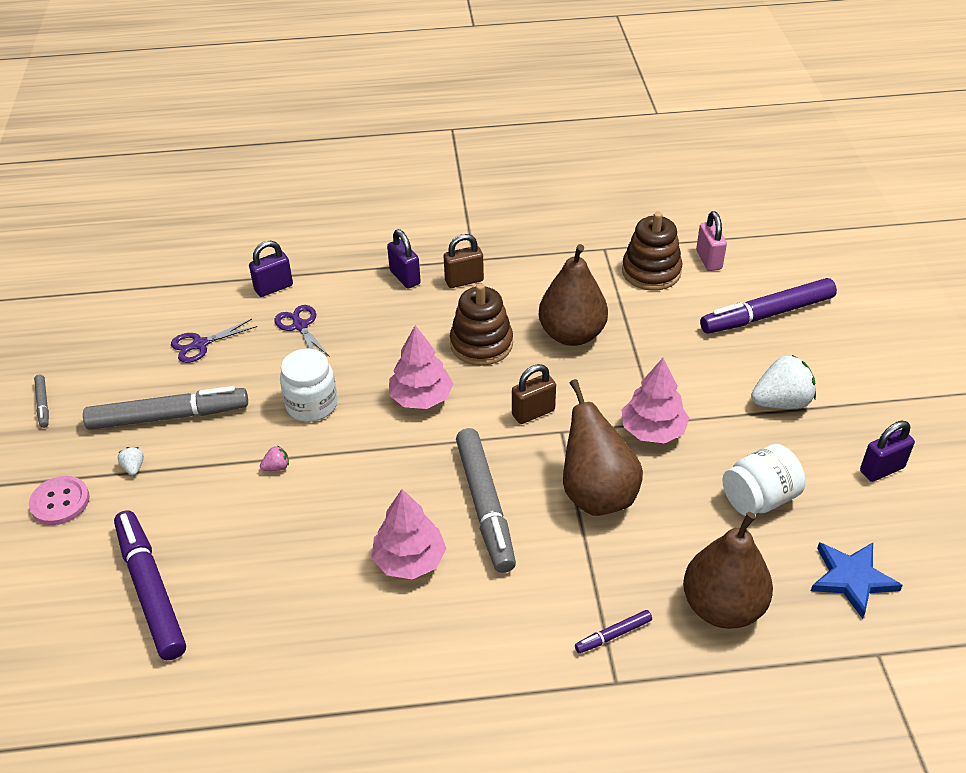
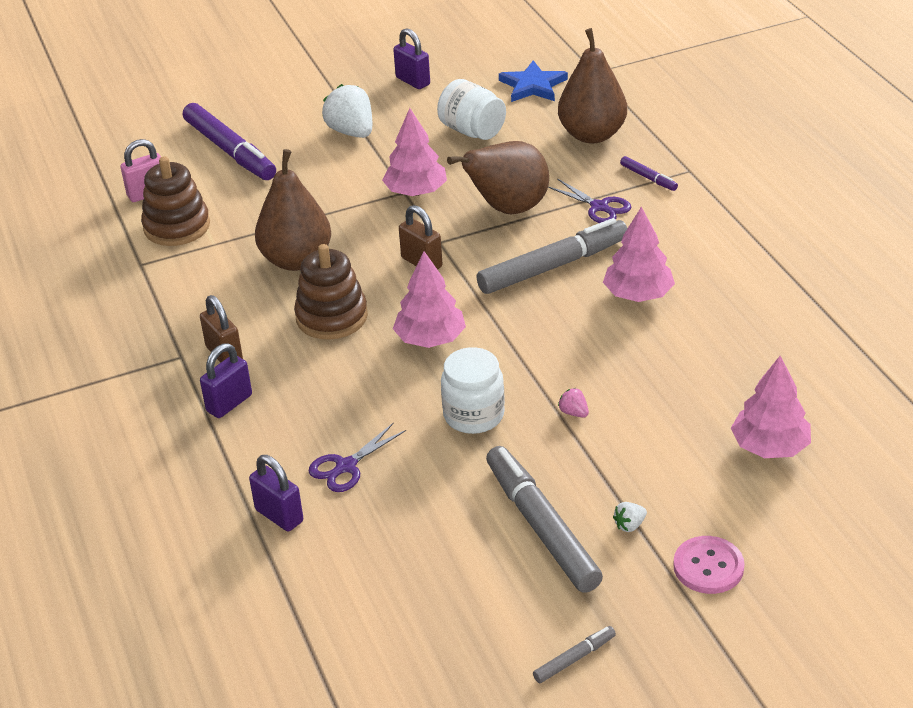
camera: 105 degrees left, 5 degrees down
purple marker [114,510,186,660] -> pink tree [731,356,811,458]
purple scissors [171,319,257,363] -> purple scissors moved to [548,178,631,223]

